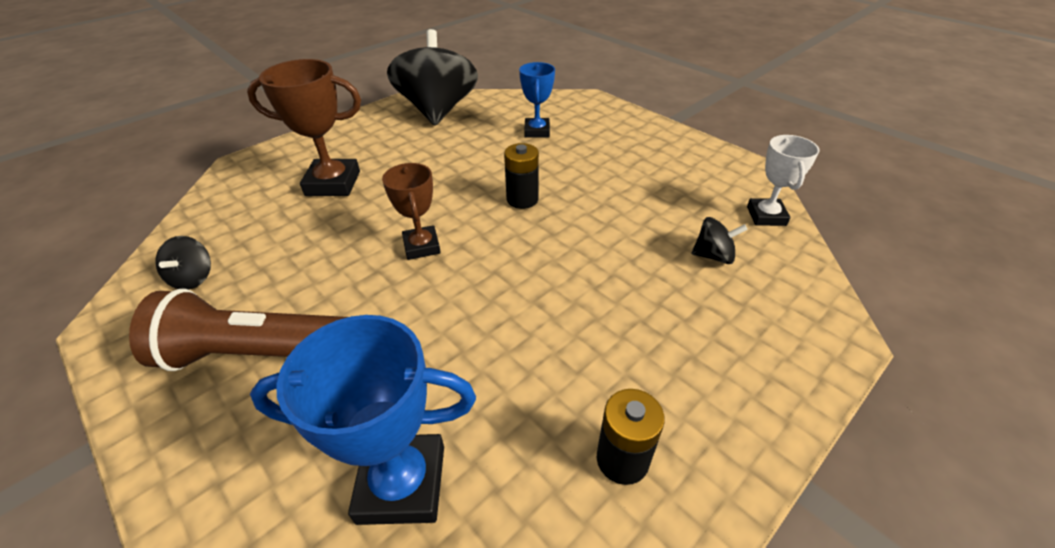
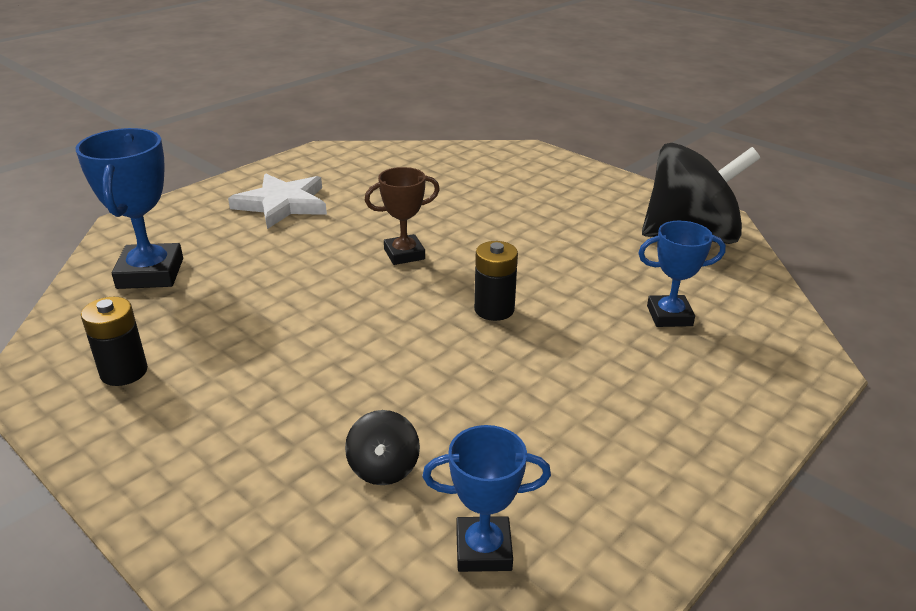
camera: 85 degrees right, 10 degrees down
brown flashlight [129,289,347,371] -> white star [228,173,327,229]
black spinning top [155,236,211,290] -> none
brown trophy [247,59,361,196] -> none
white trophy [747,135,820,226] -> blue trophy [422,425,551,572]

